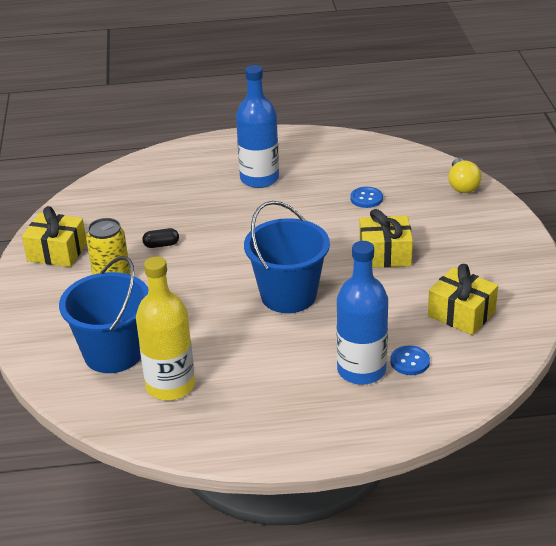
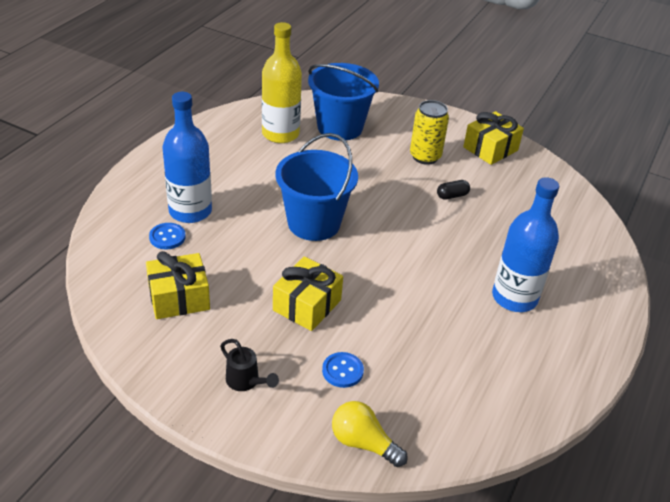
camera: 120 degrees right, 5 degrees up
black capsule [142,228,179,248] -> black capsule turned 45 degrees clockwise [437,180,470,200]
blue button [350,187,383,208] -> blue button moved to [322,352,364,388]
none -> black watering can [220,339,279,391]

